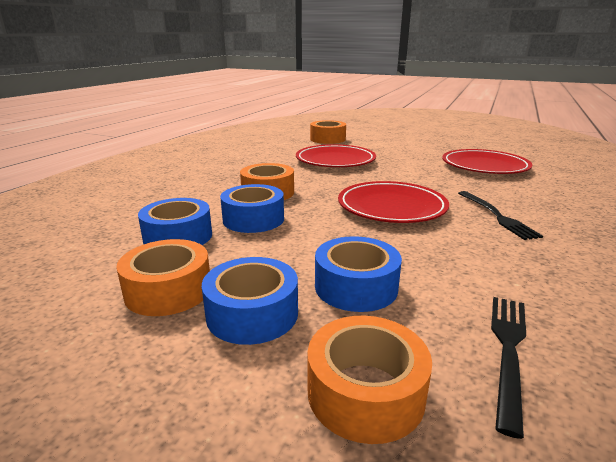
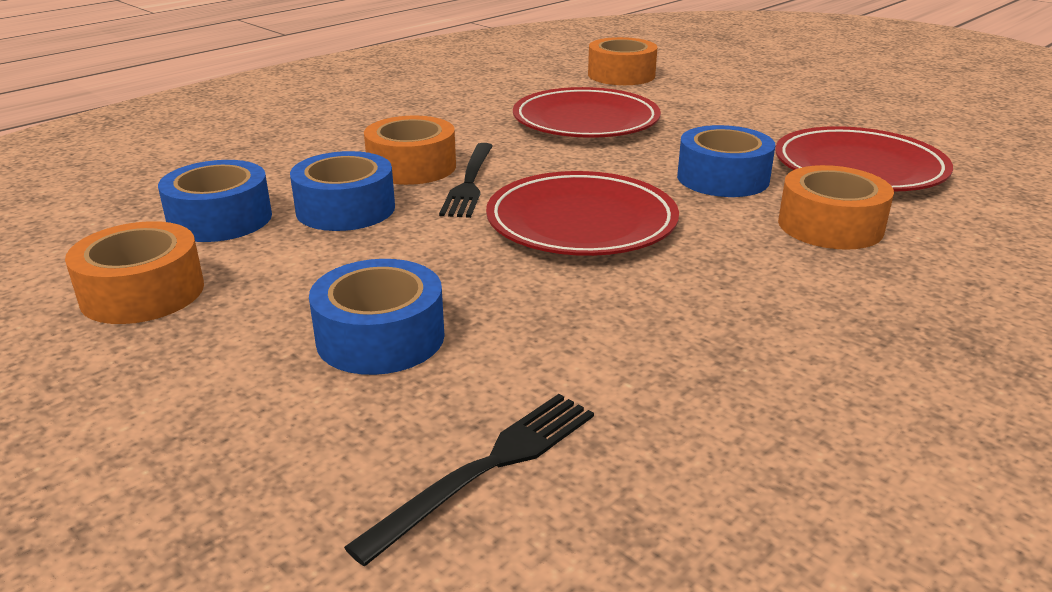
camera: 20 degrees right, 5 degrees up
blue tape [202,257,298,345] -> blue tape moved to [677,125,776,197]
orange tape [308,316,432,444] -> orange tape moved to [778,165,894,250]
black fork [458,191,543,240] -> black fork moved to [439,143,493,218]

